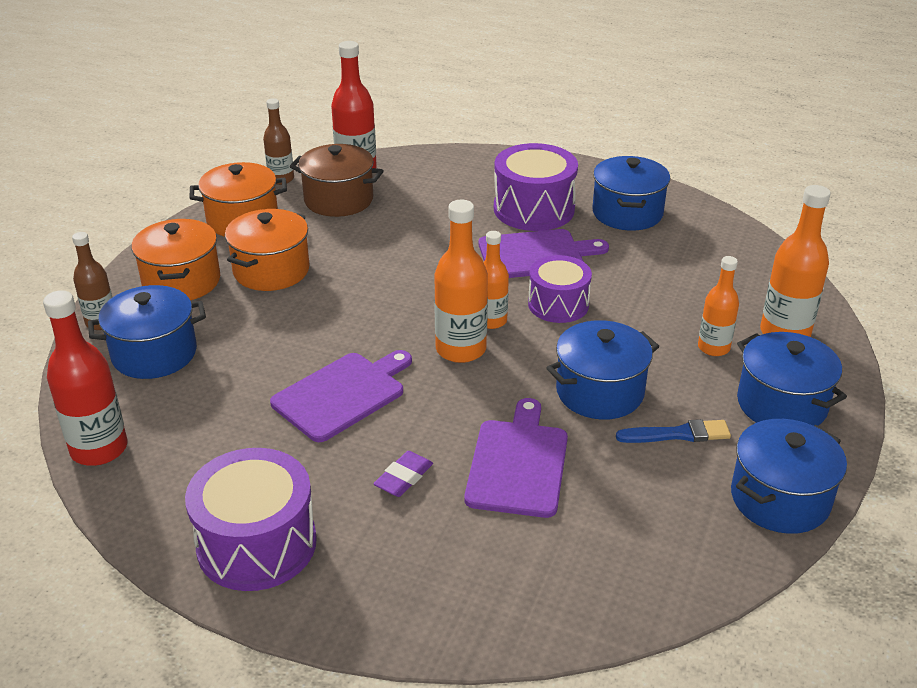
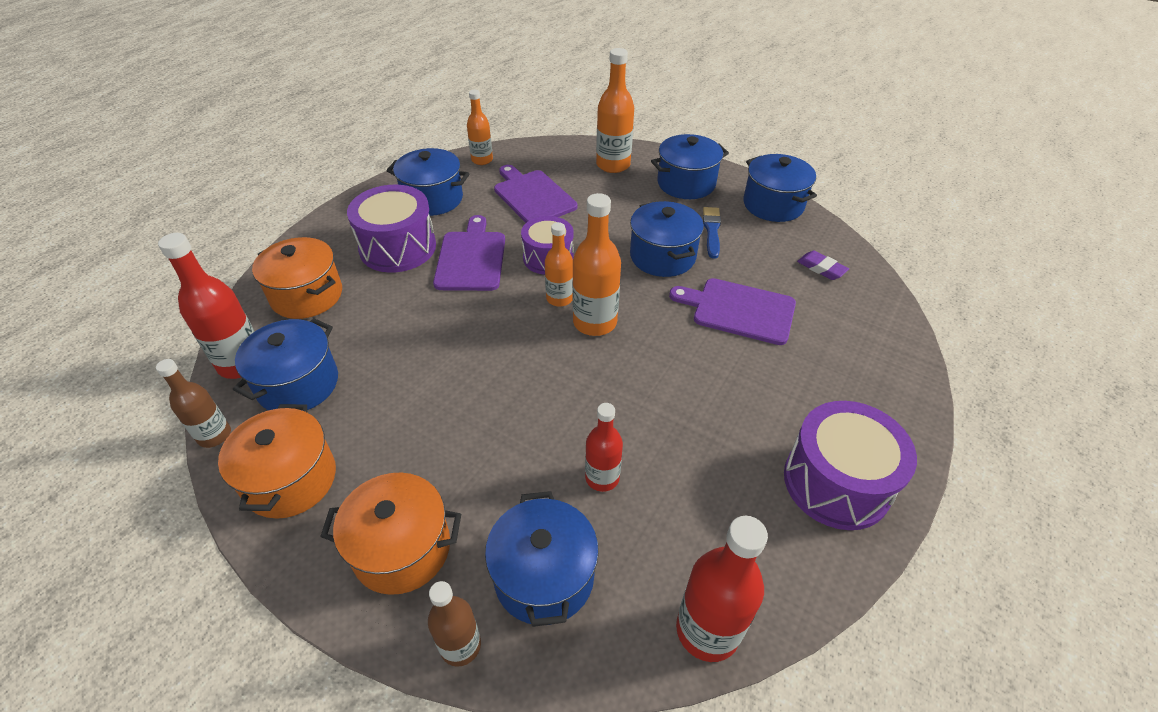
camera: 80 degrees left, 10 degrees up
orange pot [225,209,310,291] -> orange pot moved to [252,237,342,319]
purple cutting board [270,350,412,442] -> purple cutting board moved to [494,165,577,223]
brown pot [290,144,384,217] -> blue pot [233,318,338,411]
purple eraser [373,451,433,497] -> purple eraser moved to [797,251,849,280]
orange bottle [698,256,739,356] -> orange bottle moved to [467,90,493,165]
none -> red bottle [585,403,623,492]

